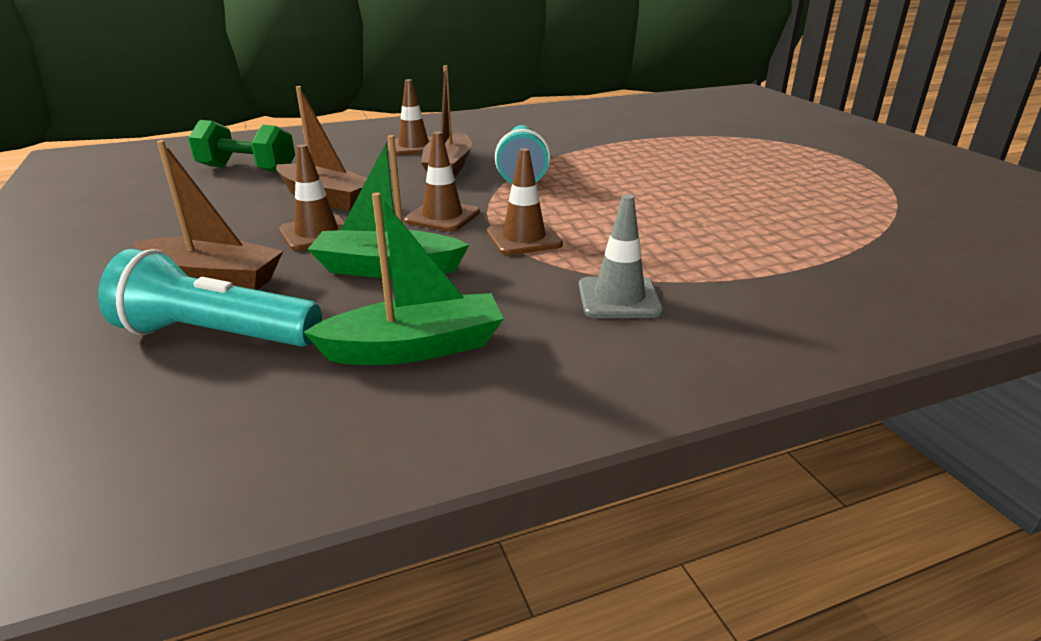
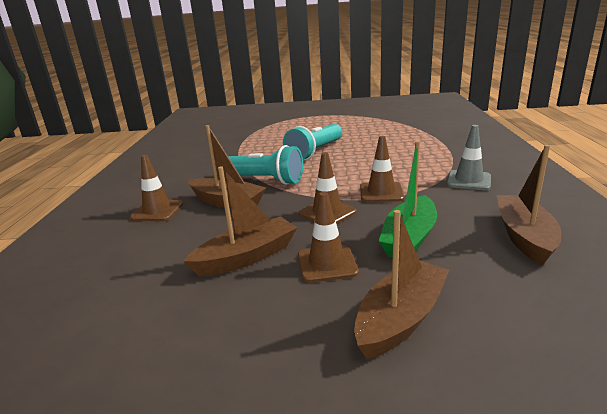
camera: 65 degrees left, 5 degrees down
turquoise flashlight [98,249,322,347] -> turquoise flashlight moved to [283,124,342,160]
green dumbbell [188,120,295,173] -> none
green boat [303,192,504,365] -> brown boat [497,145,561,266]

